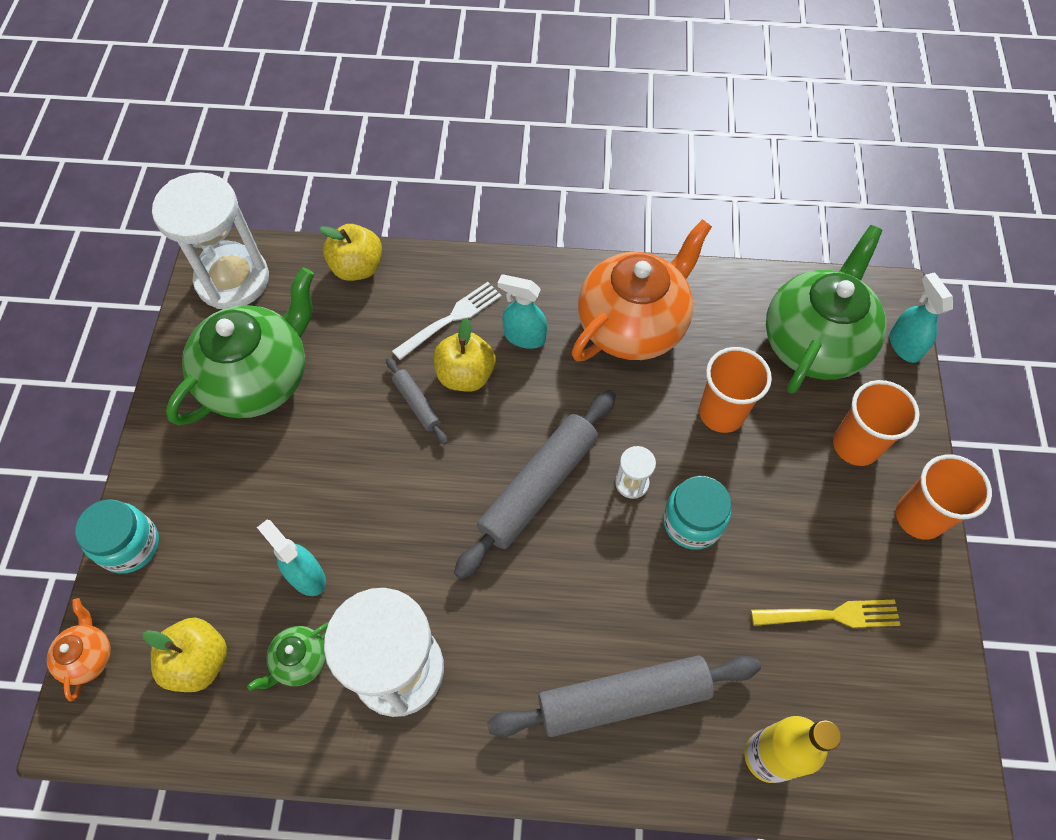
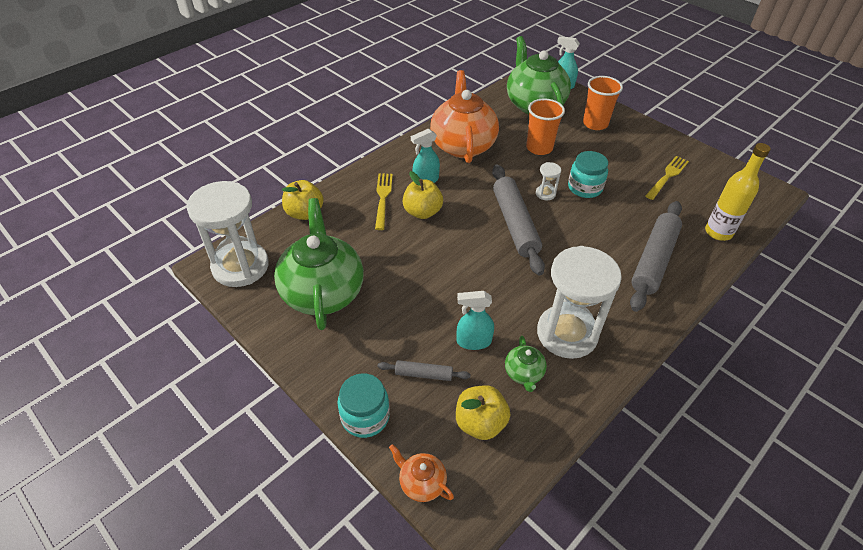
camera: 50 degrees left, 15 degrees down
grey rolling pin [386,358,448,445] -> grey rolling pin moved to [378,360,471,381]
white fork [392,282,501,360] -> yellow fork [375,174,393,230]
orange cup [896,454,992,540] -> none

